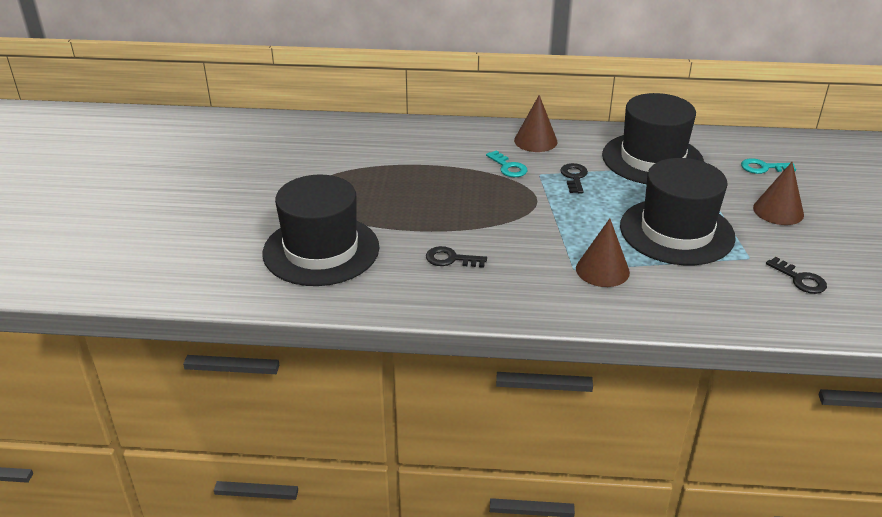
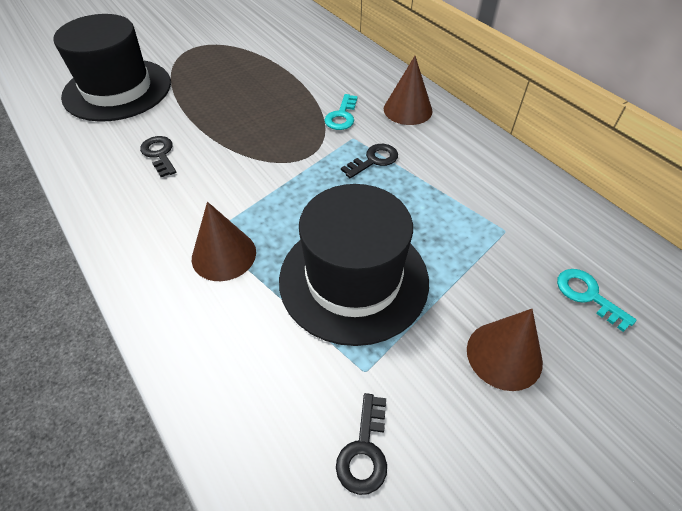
camera: 50 degrees right, 15 degrees up
black hat [602,93,704,184] -> none

